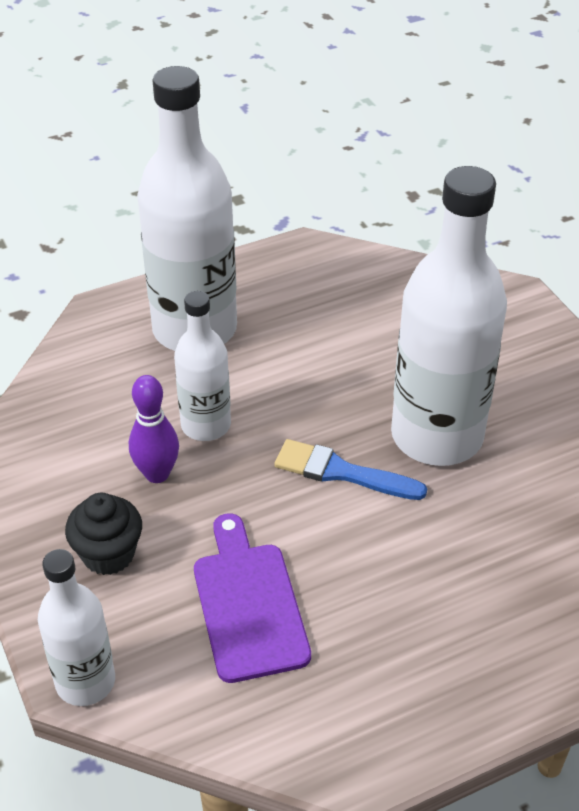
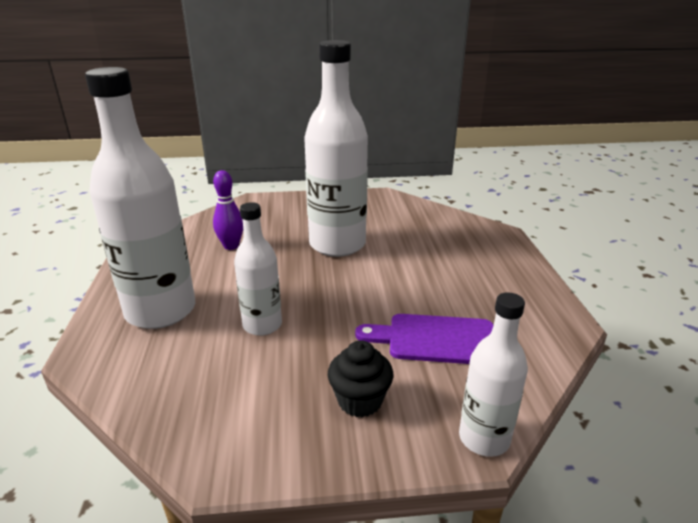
camera: 70 degrees left, 15 degrees down
purple bowling pin [129,375,179,483] -> purple bowling pin moved to [213,170,243,250]
blue brush [275,439,427,500] -> none

